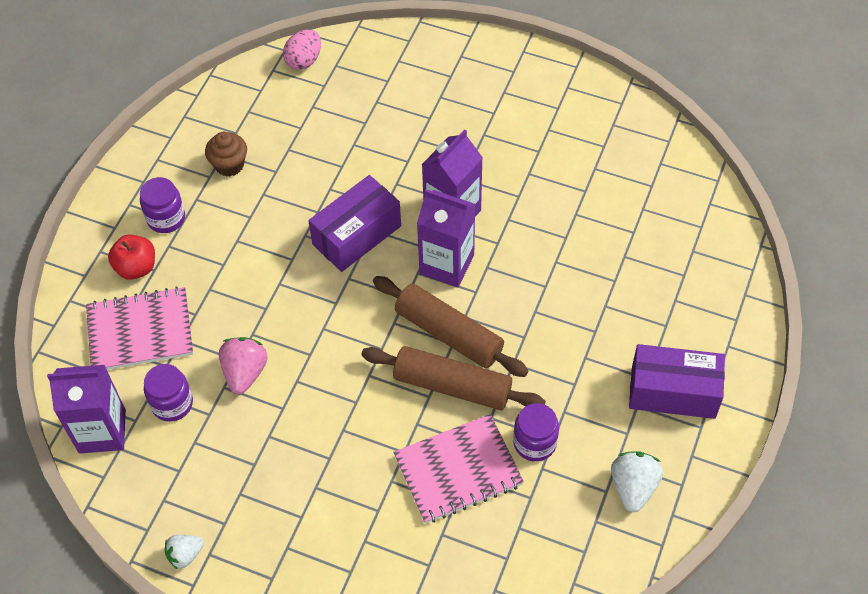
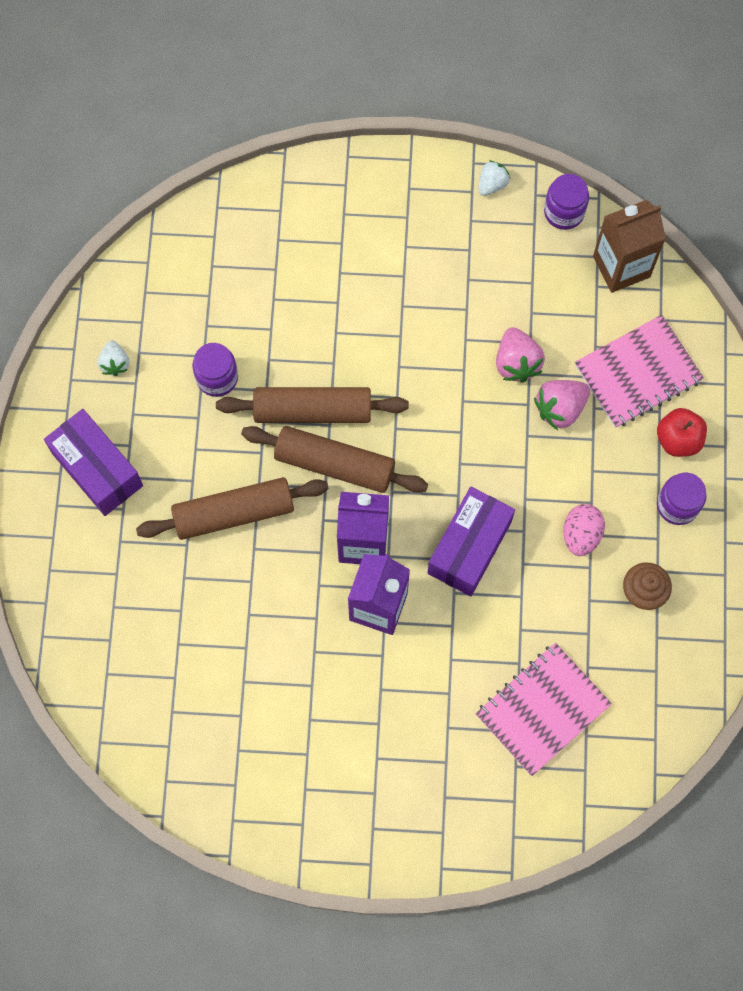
camera: 160 degrees right, 15 degrees up
purple carton [47,365,126,454] -> brown carton [593,200,666,293]
purple jar [144,364,193,422] -> purple jar moved to [544,174,589,230]
pink egg [283,29,321,70] -> pink egg moved to [563,504,605,556]
pink notebook [393,414,524,524] -> pink notebook moved to [476,643,612,776]
white strawberry [611,451,663,512] -> white strawberry [98,340,129,376], size x0.65
purple box [629,344,725,419] -> purple box turned 60 degrees clockwise [44,409,143,516]
none -> brown rolling pin [136,477,329,540]
none -> pink strawberry [534,380,590,430]

